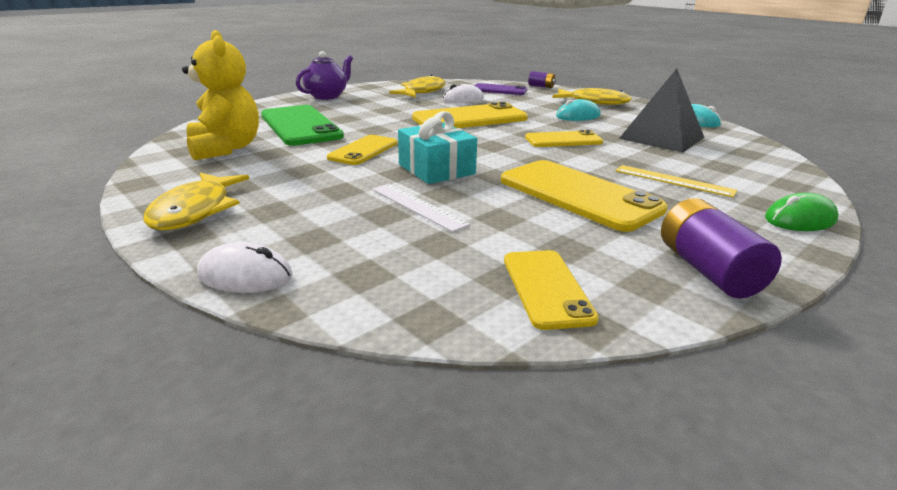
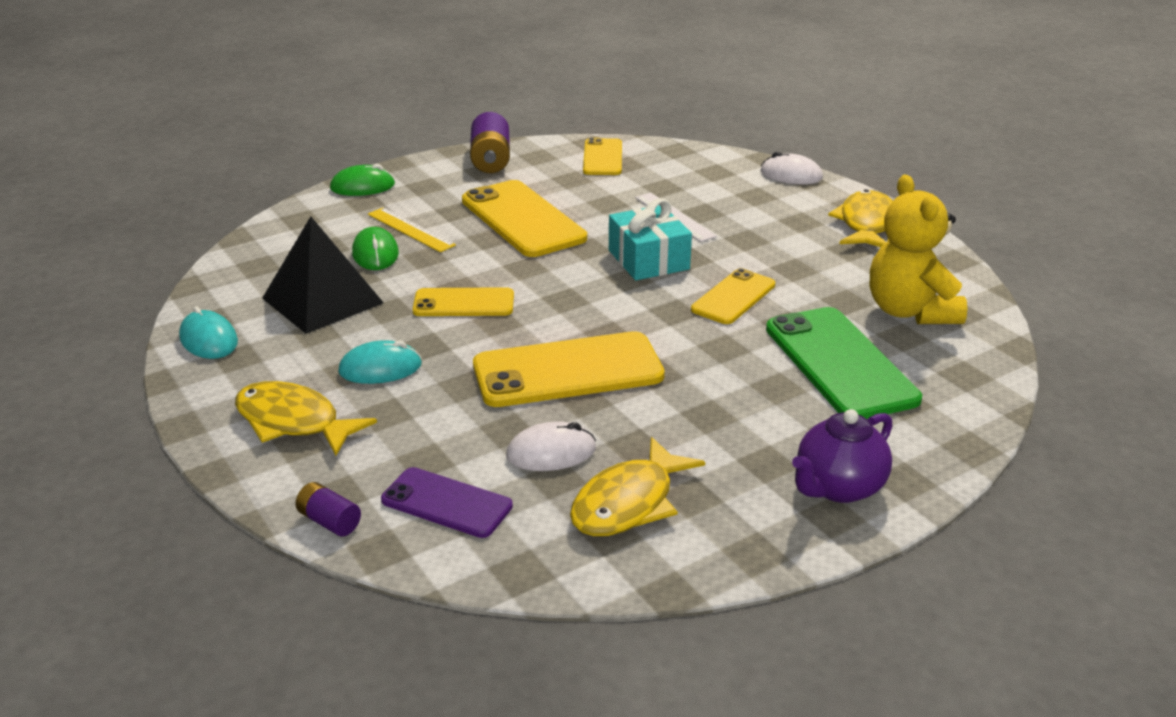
camera: 170 degrees left, 5 degrees up
none -> green mouse [352,227,399,270]

